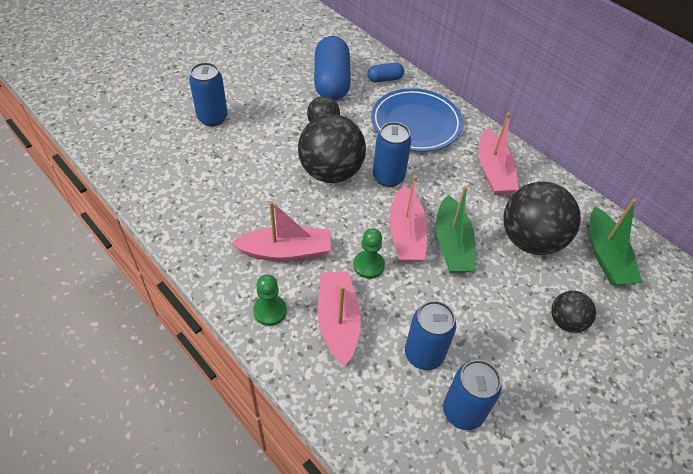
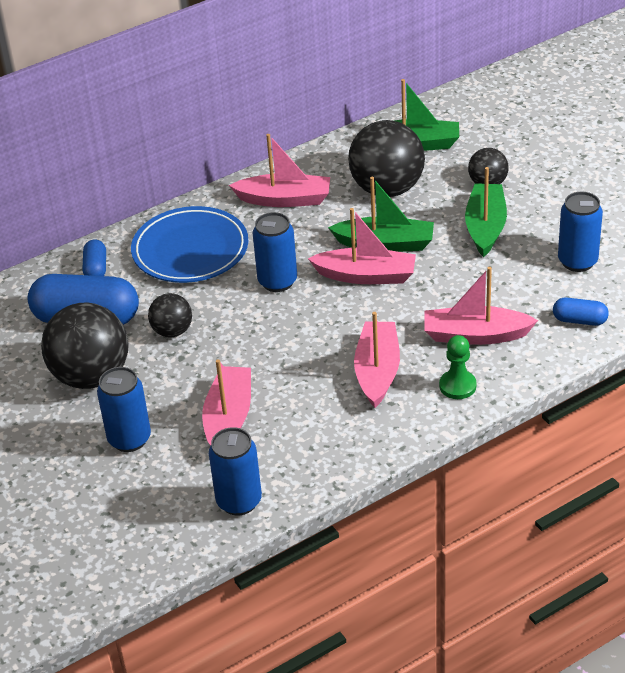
camera: 75 degrees left, 10 degrees down
black ball [298,114,366,183] -> black ball moved to [41,302,129,389]
green pawn [353,228,385,279] -> none
blue can [405,301,456,370] -> blue can moved to [209,427,262,516]
none -> pink boat [202,359,251,446]
none -> green boat [465,167,507,257]
none -> blue capsule [553,298,609,326]

